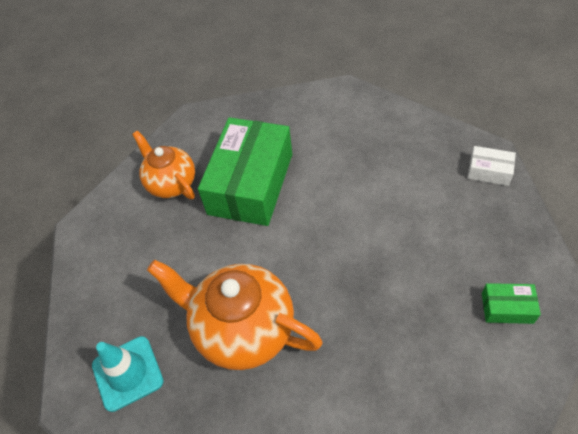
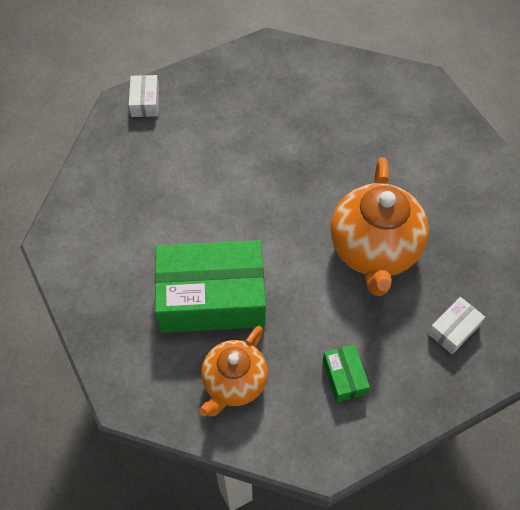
camera: 115 degrees left, 5 degrees up
turquoise traffic cone [92,336,164,412] -> white box [428,297,485,354]
green box [482,283,541,324] -> green box moved to [323,344,370,402]

